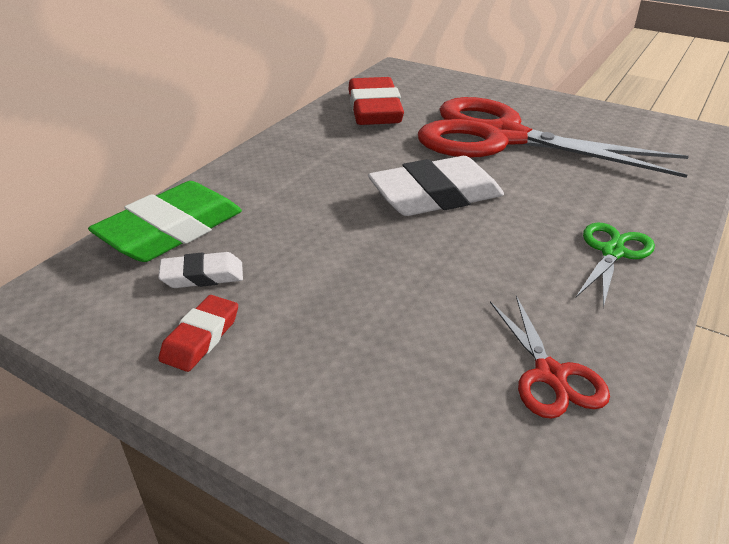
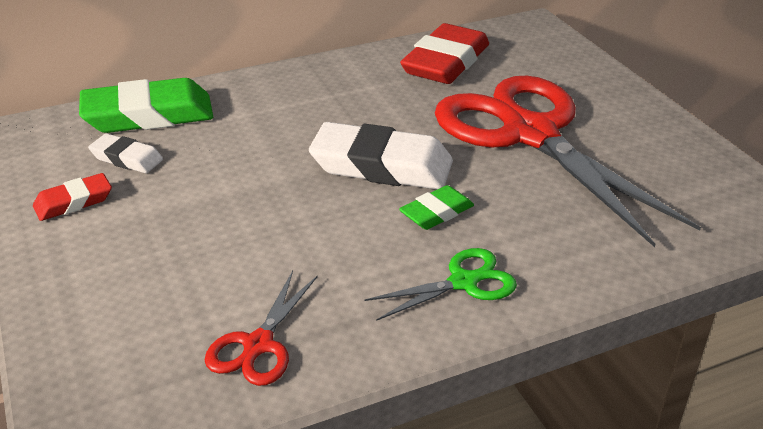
camera: 35 degrees right, 0 degrees up
none -> green eraser [399,185,474,230]

